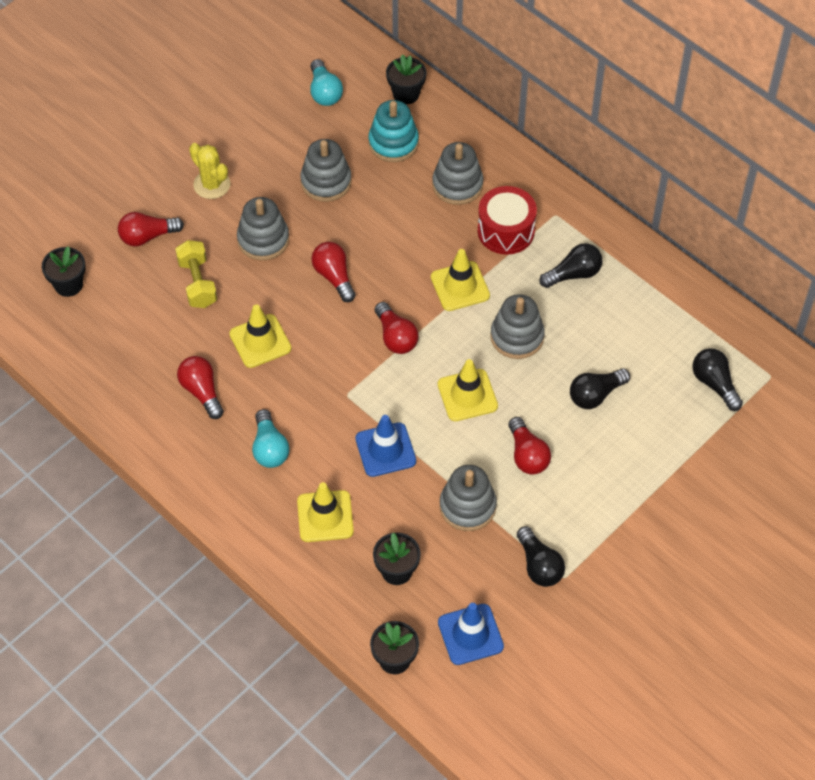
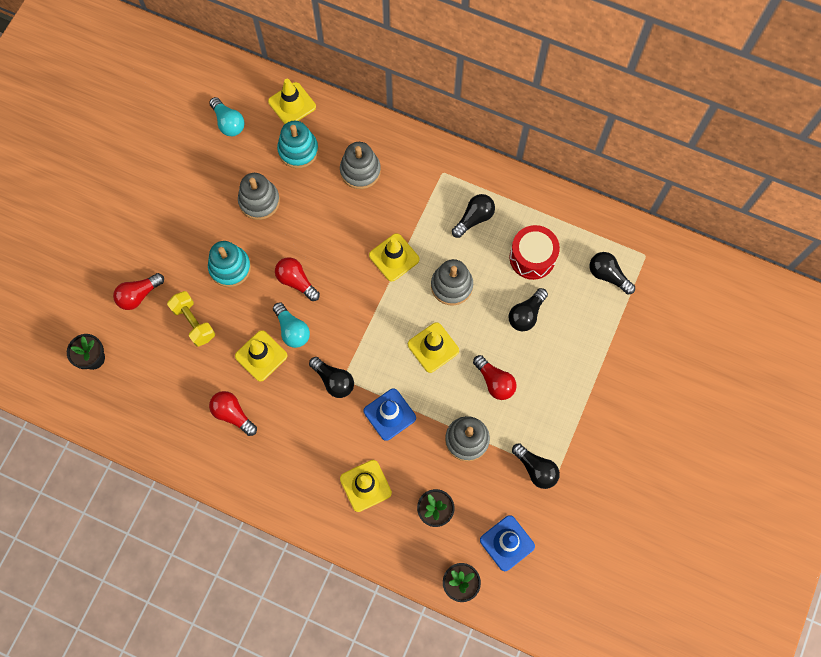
camera: 20 degrees left, 15 degrees up
yellow cactus [189,143,230,199] -> none
grey stacking toy [237,197,289,260] -> turquoise stacking toy [208,241,251,287]
turquoise light bulb [252,409,289,468] -> turquoise light bulb moved to [273,302,310,348]
red light bulb [375,302,419,354] -> none
black flower pot [386,54,426,104] -> yellow traffic cone [268,79,316,124]
red drum [478,186,537,254] -> red drum moved to [509,225,560,280]
none -> black light bulb [309,357,354,398]

